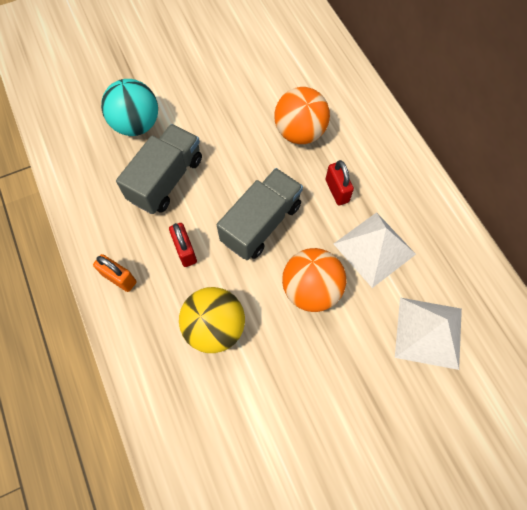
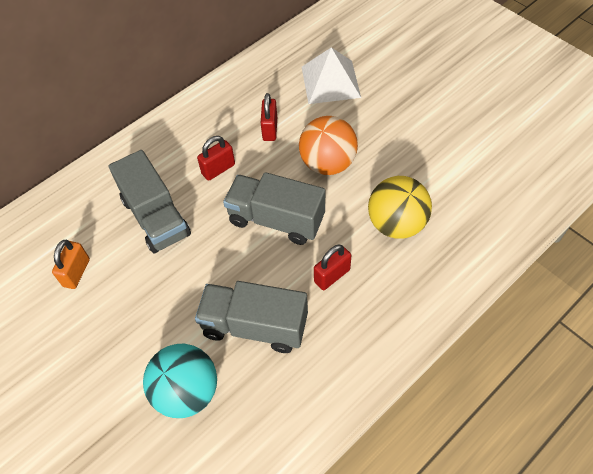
camera: 105 degrees left, 10 degrees down
orange padlock [93,254,137,292] -> orange padlock moved to [52,240,90,289]
orange ball [274,87,330,144] -> grey truck [109,150,191,254]
white pyramid [334,212,416,288] -> red padlock [261,93,277,141]

